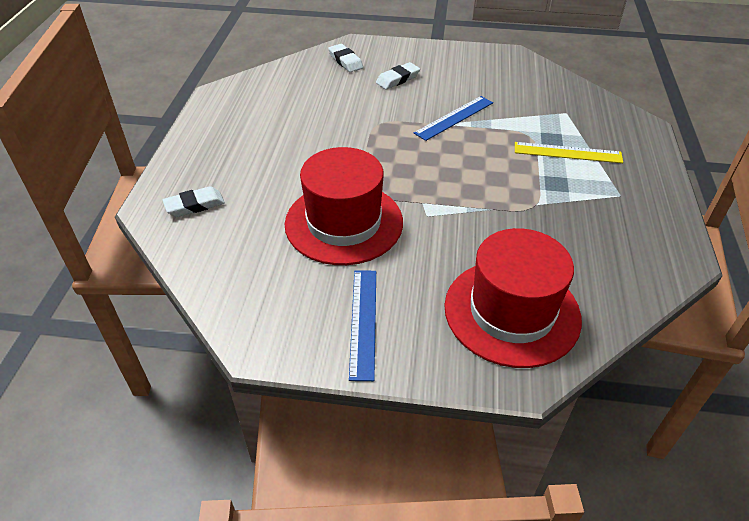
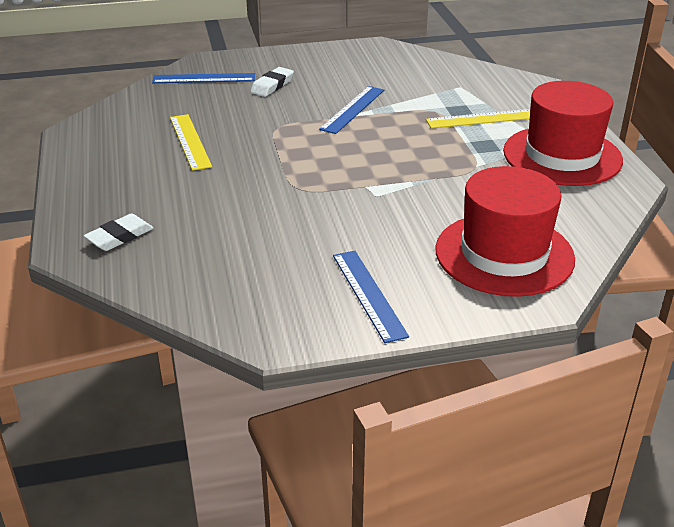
camera: 20 degrees left, 10 degrees down
red hat [285,147,403,265] -> red hat moved to [503,81,623,186]
white eraser [328,44,363,72] -> blue ruler [152,73,255,83]
none -> yellow ruler [170,114,212,171]

